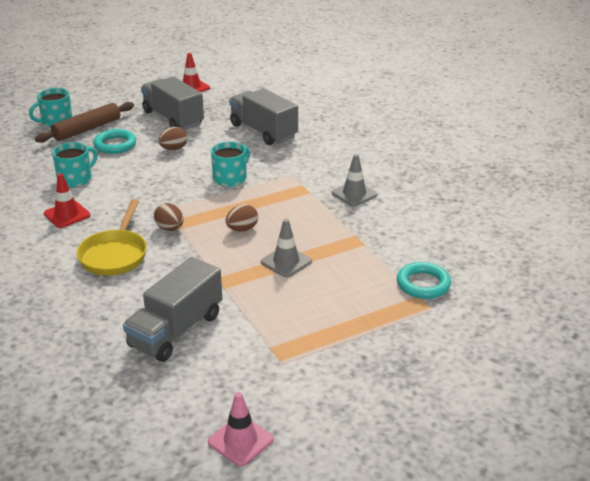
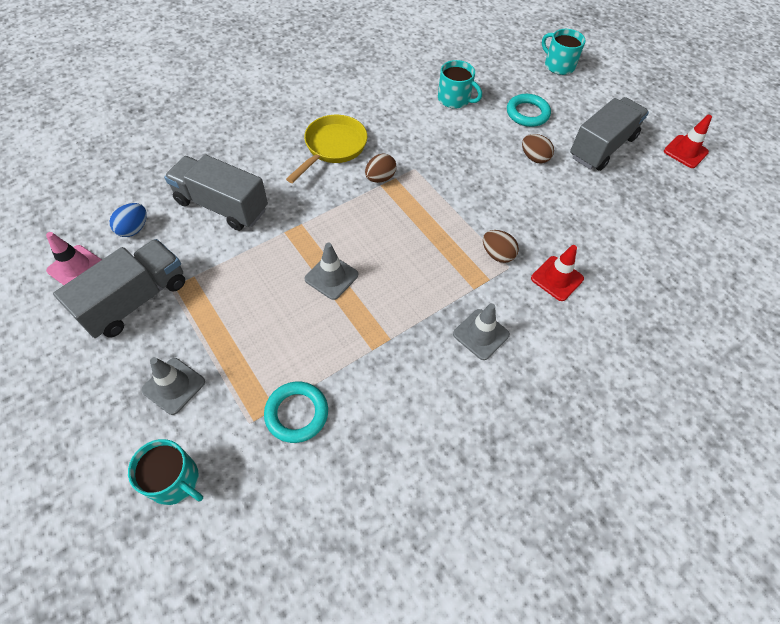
camera: 80 degrees right, 25 degrees up
brown rolling pin [35,102,134,143] -> none
red traffic cone [44,174,90,228] -> red traffic cone moved to [531,245,584,301]
yellow pan [76,199,147,276] -> yellow pan turned 120 degrees clockwise [286,115,367,183]
turquoise mug [211,142,250,187] -> turquoise mug moved to [128,439,203,505]
brown egg [226,204,258,232] -> brown egg moved to [483,230,519,263]
grey truck [229,88,298,145] -> grey truck moved to [53,239,185,338]
none -> blue egg [110,203,147,237]
none -> grey traffic cone [142,357,205,415]

